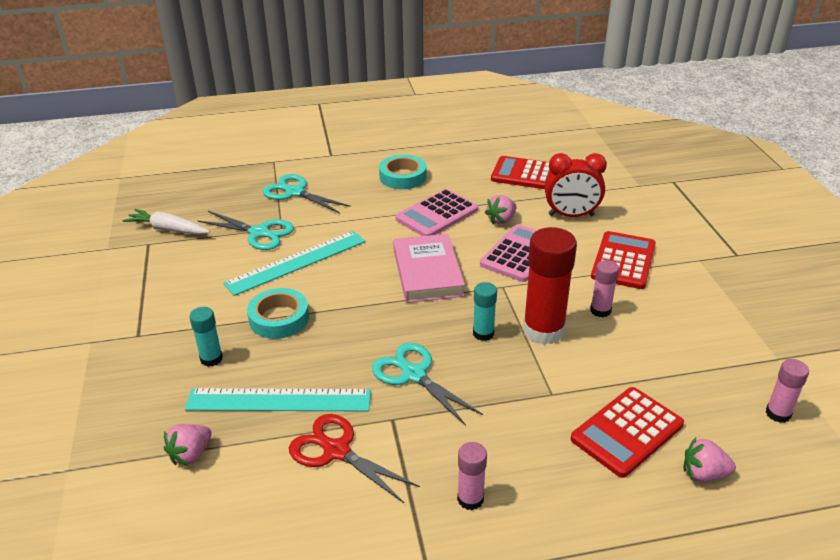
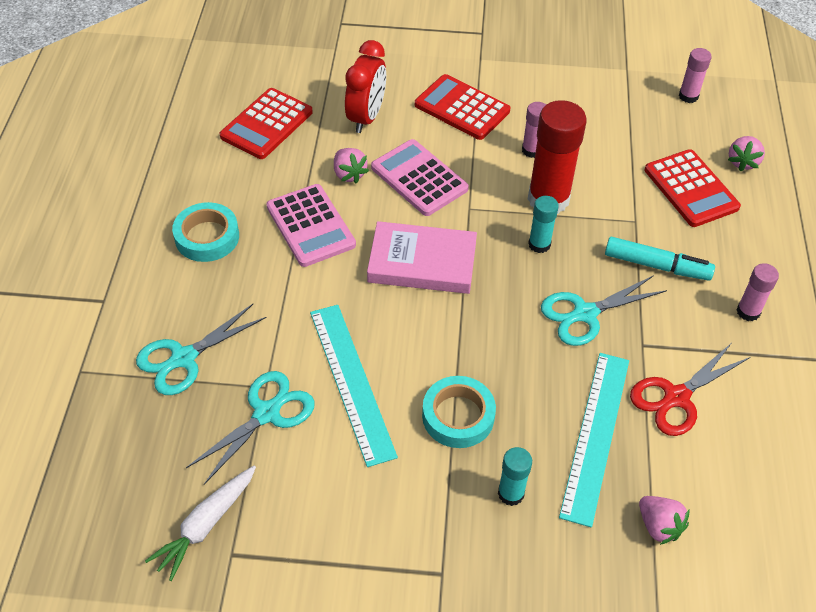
camera: 75 degrees left, 15 degrees up
none -> turquoise marker [605,237,715,281]

